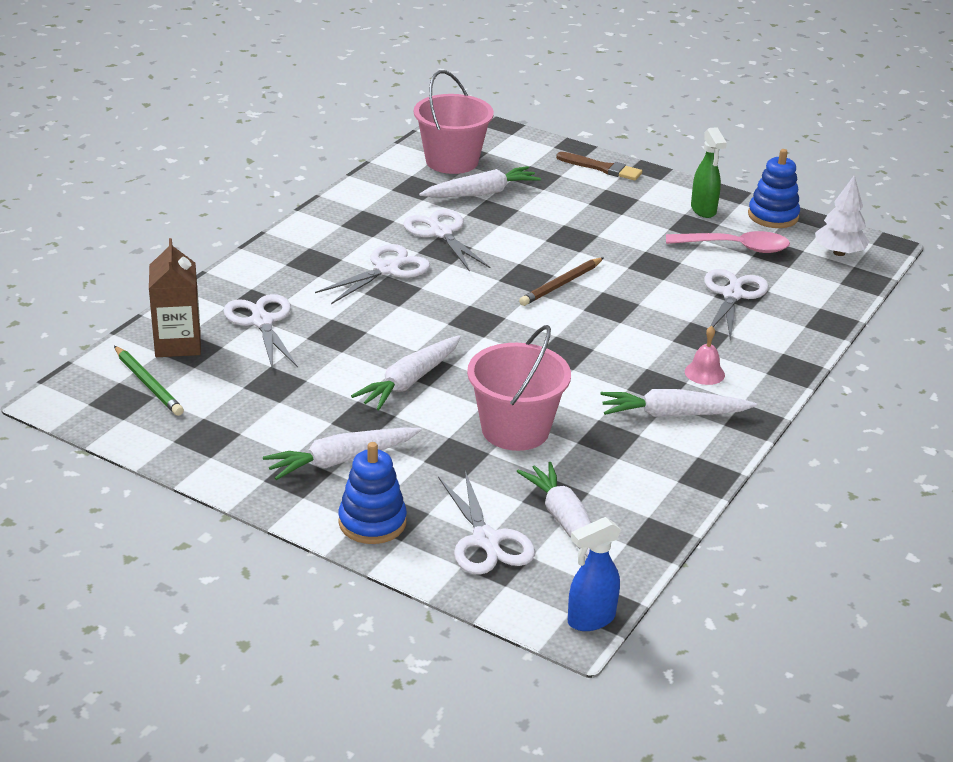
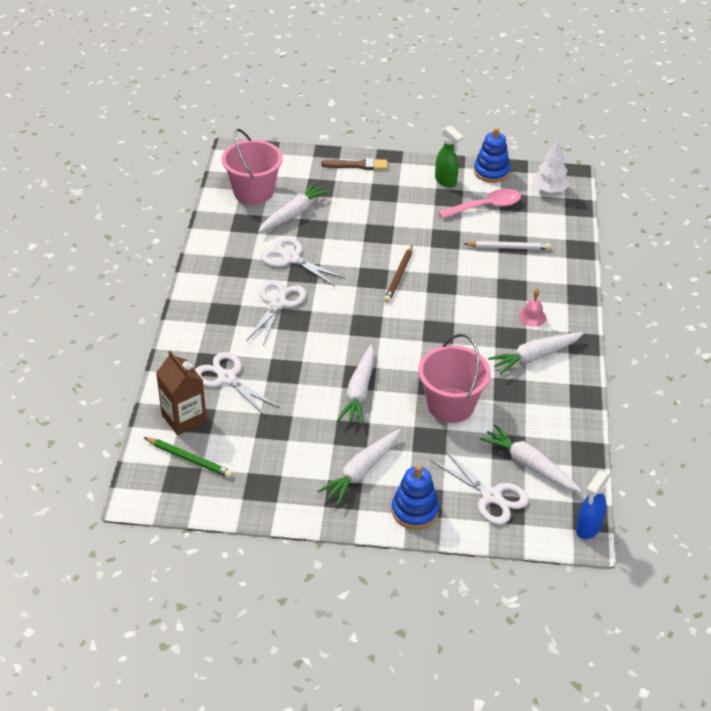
camera: 25 degrees left, 10 degrees up
white scissors [704,269,769,340] -> white pencil [464,241,551,250]

